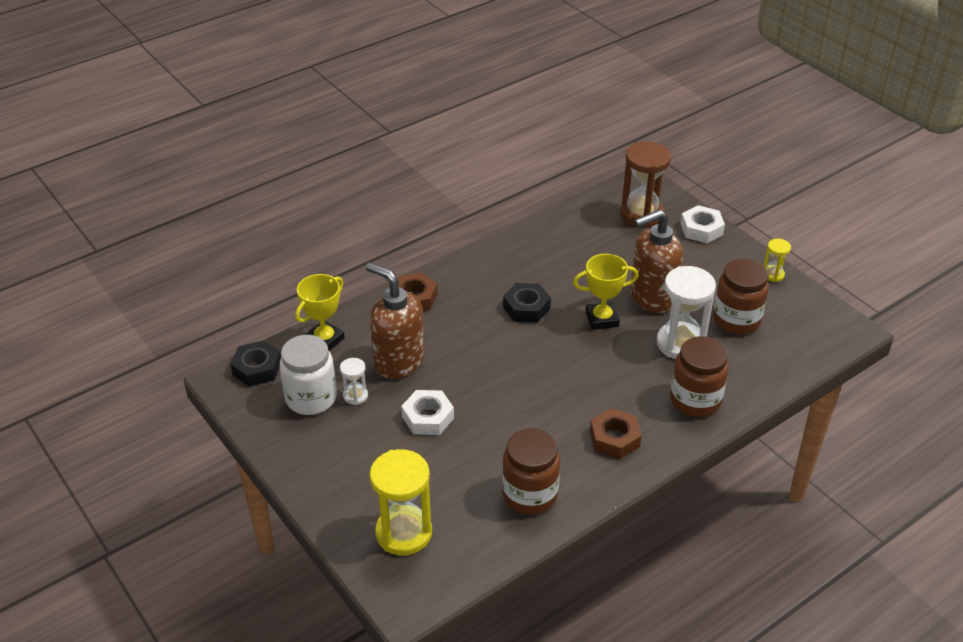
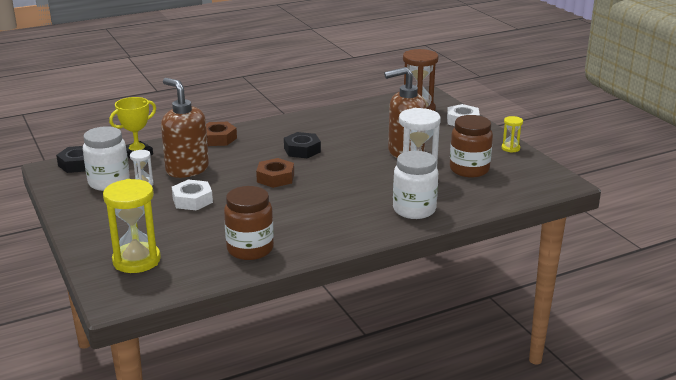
camera: 10 degrees right, 15 degrees down
yellow trophy [573,254,639,330] -> none
brown nut [590,408,642,459] -> brown nut moved to [256,158,294,188]
brown jar [670,336,729,417] -> white jar [393,151,438,219]

